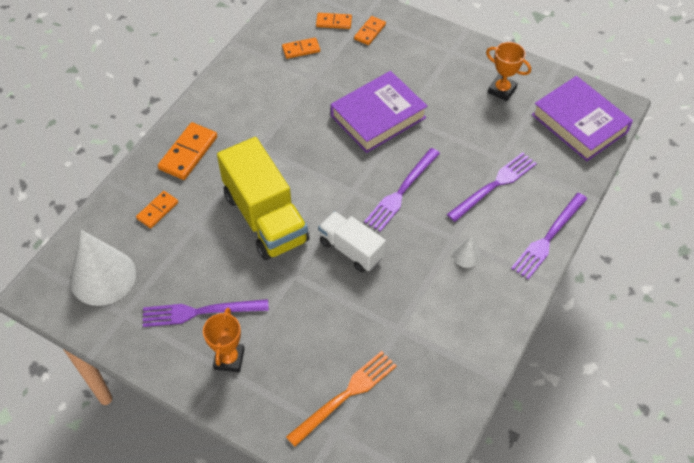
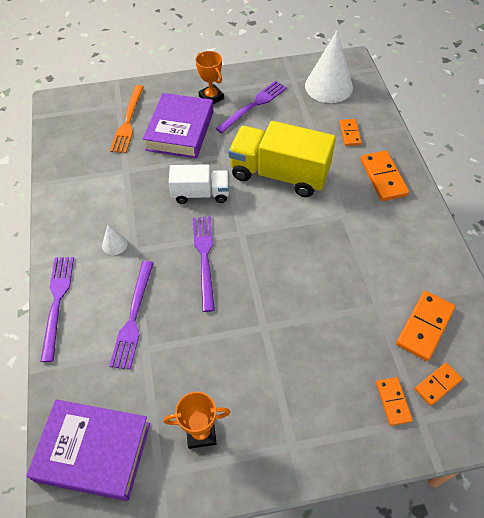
camera: 140 degrees right, 0 degrees up
orange domino [282,38,320,59] -> orange domino [396,291,455,361], size x1.63
purple book [331,71,428,153] -> purple book moved to [143,93,214,159]

